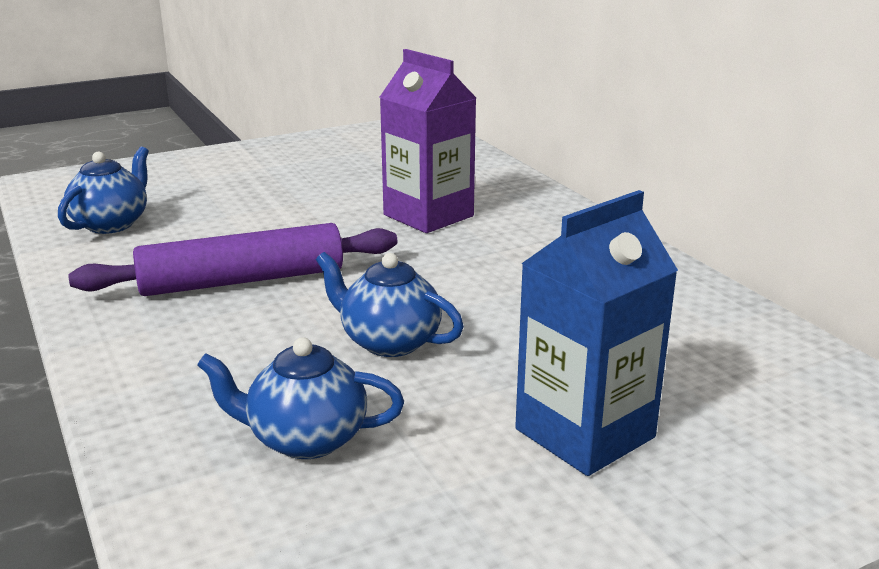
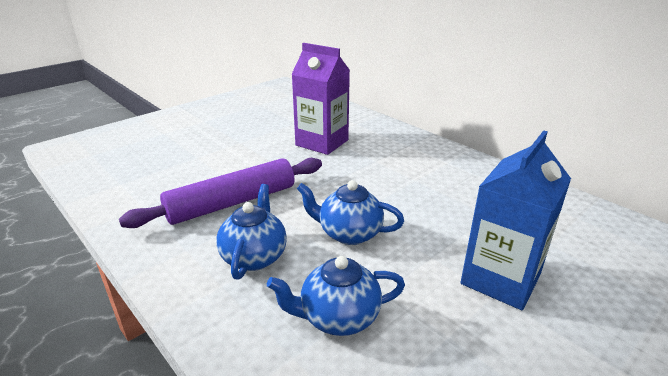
camera: 15 degrees left, 5 degrees up
blue teapot [58,147,149,234] -> blue teapot moved to [216,184,287,280]

